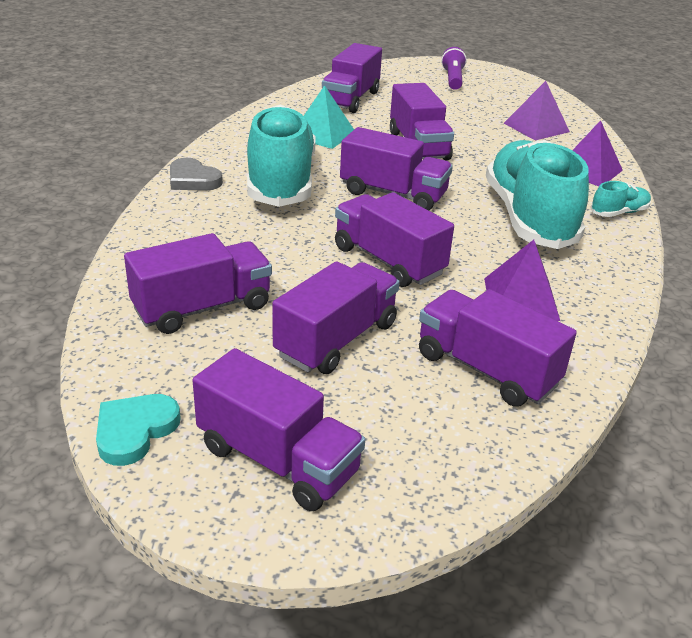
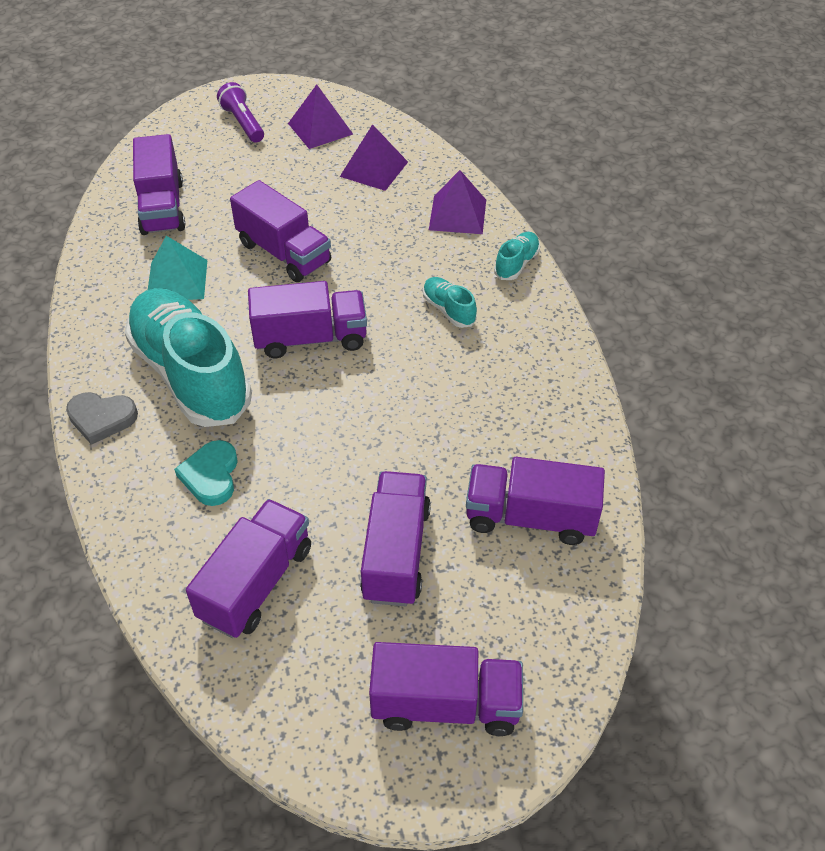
camera: 30 degrees left, 15 degrees up
turquoise heart [96,394,181,466] -> turquoise heart moved to [174,440,238,506]
purple truck [335,192,454,287] -> none
purple pyramid [484,240,560,321] -> purple pyramid moved to [288,84,353,149]
turquoise shoe [486,140,589,249] -> turquoise shoe [423,277,477,328], size x0.41

